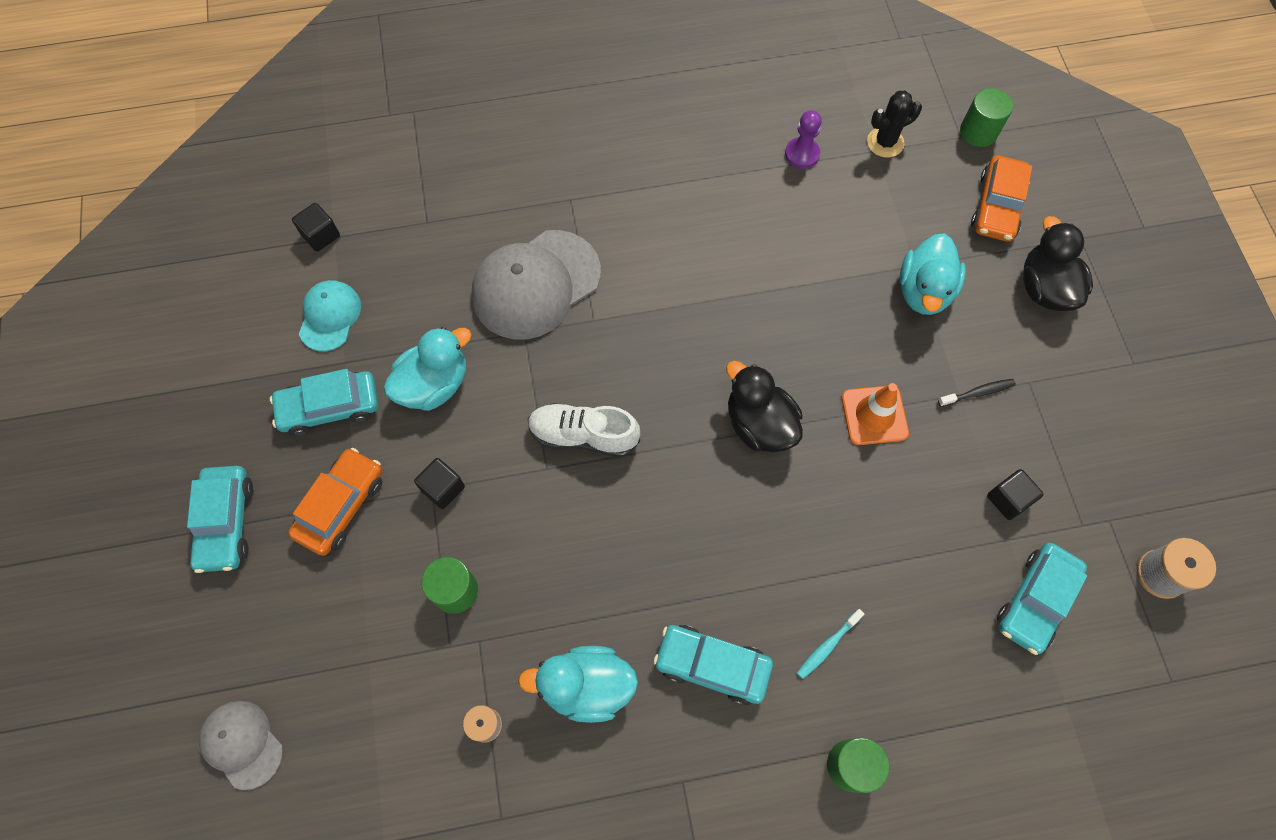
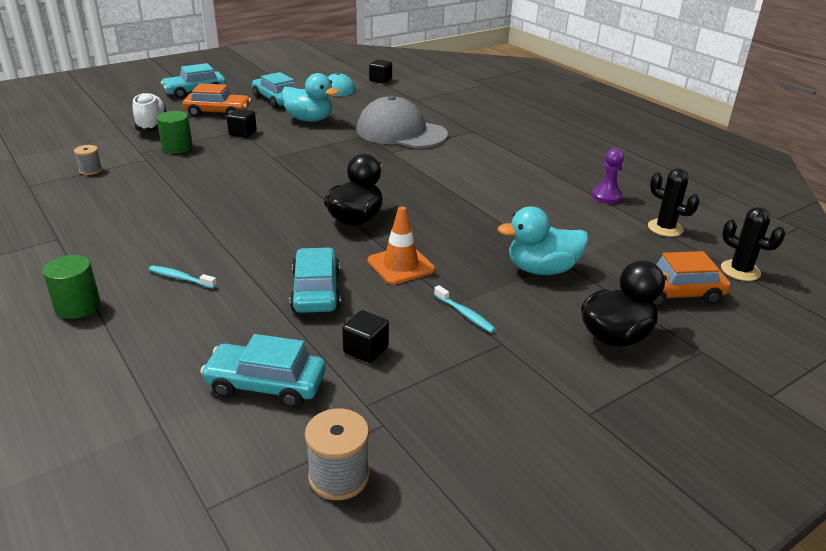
camera: 65 degrees right, 35 degrees down
grey cap [199,701,283,790] -> none
turquoise duck [518,646,638,723] -> none
white shoe [528,403,640,457] -> white shoe moved to [133,92,166,132]
turquoise car [653,625,773,705] -> turquoise car moved to [290,247,341,313]
black toothbrush [938,379,1016,407] -> turquoise toothbrush [434,285,496,333]
green cylinder [960,88,1013,147] -> black cactus [721,207,785,281]

